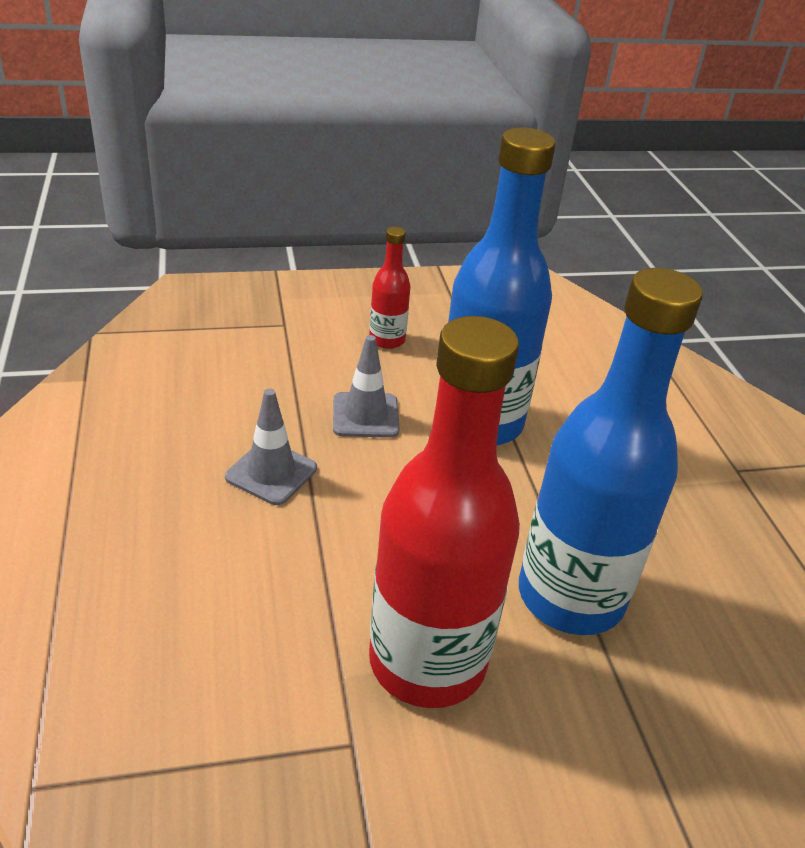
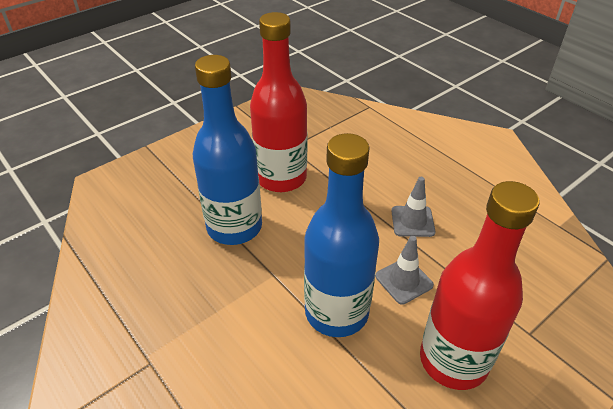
camera: 155 degrees right, 5 degrees up
red bottle [369,227,411,349] -> red bottle [420,181,540,390], size x2.18

